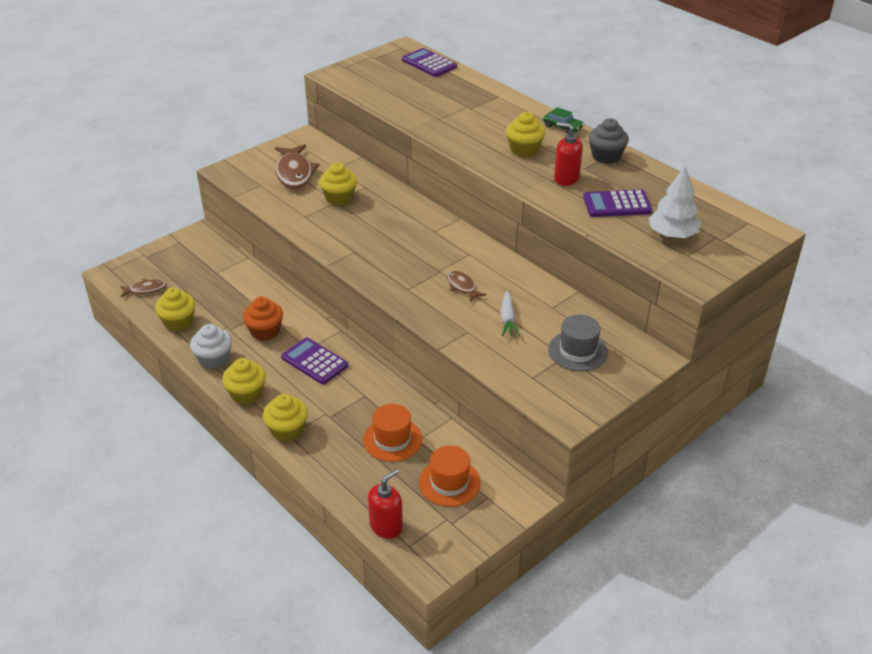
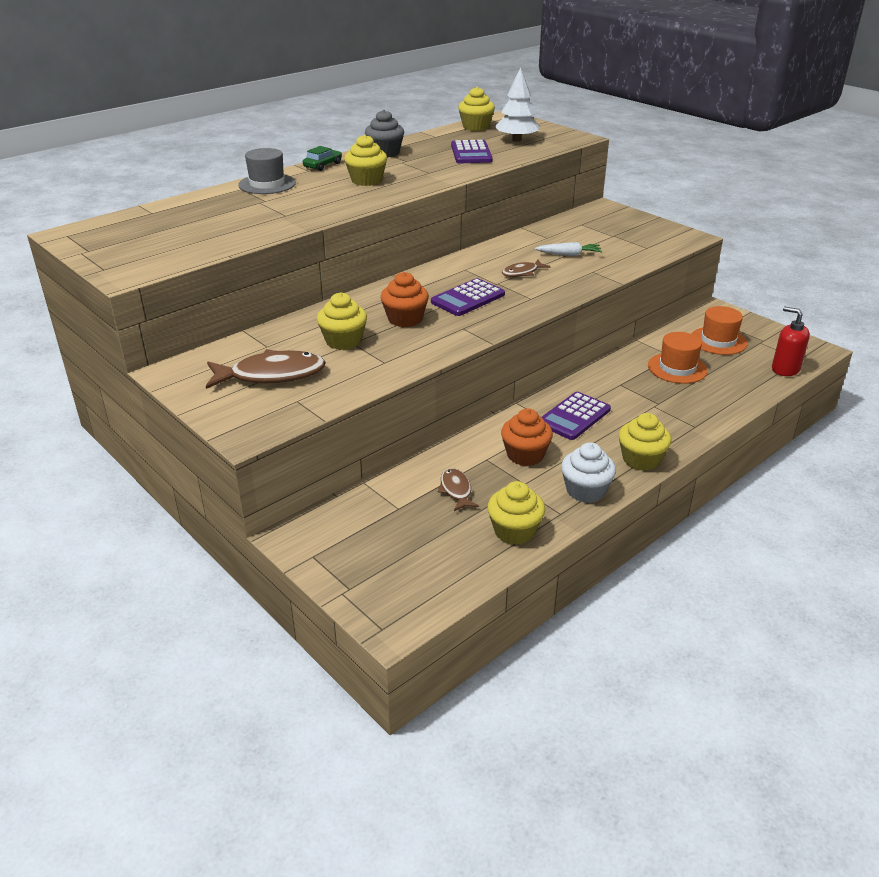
camera: 90 degrees left, 5 degrees down
brown fish [120,279,166,297] -> brown fish moved to [437,468,479,511]
yellow cupcake [263,394,308,442] -> yellow cupcake moved to [458,87,495,131]
purple calculator [402,48,457,77] -> purple calculator moved to [431,278,505,316]
grey hat [548,315,608,371] -> grey hat moved to [238,148,296,194]
red soap dispenser [554,122,583,186] -> none
none -> orange cupcake [381,272,429,327]

